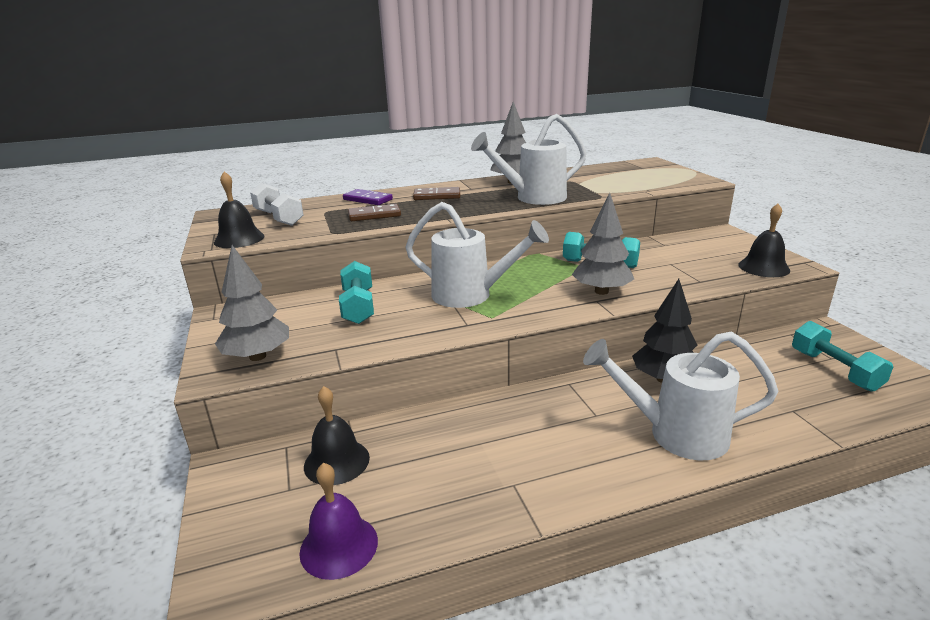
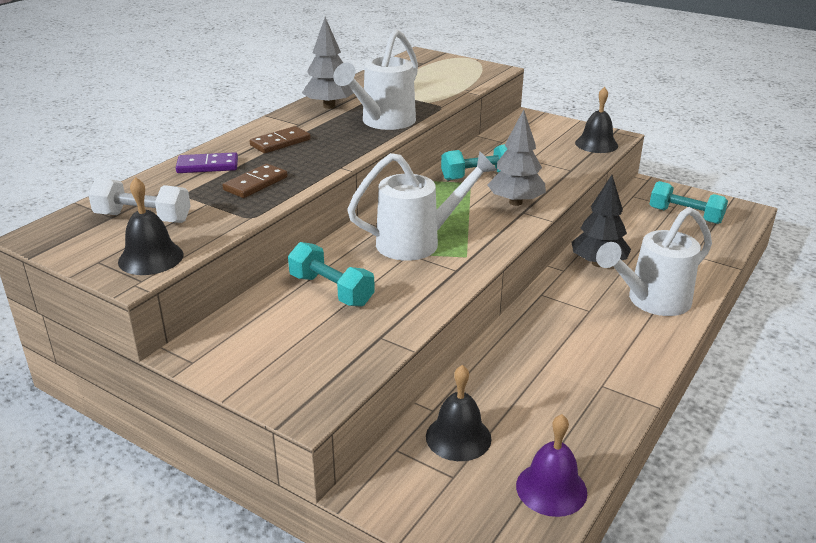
camera: 40 degrees left, 5 degrees up
grey tree [215,245,289,361] -> none

